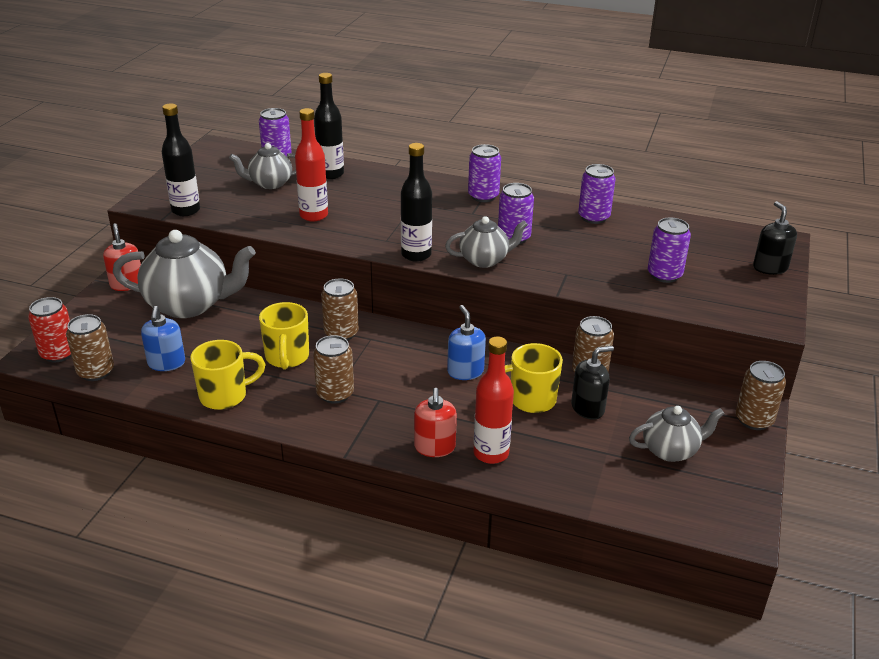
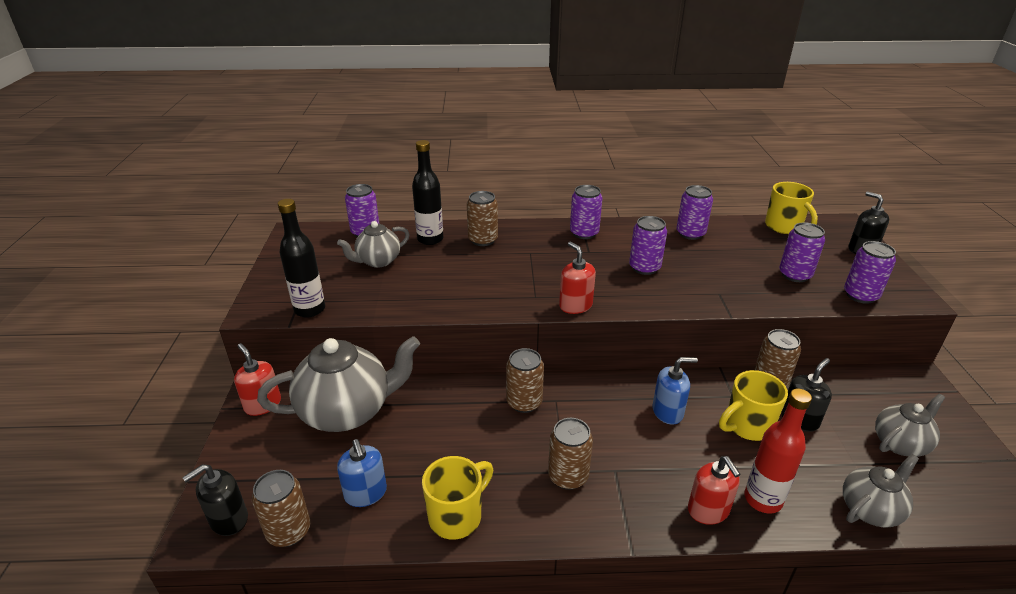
camera: 20 degrees left, 0 degrees up
red can [28,297,71,363] -> black soap dispenser [182,464,248,536]
yellow mug [259,302,309,369] -> yellow mug moved to [765,182,818,234]
red bottle [295,108,328,221] -> none
black bottle [401,143,432,262] -> red soap dispenser [559,242,596,314]
grey teapot [445,216,528,268] -> grey teapot moved to [843,454,919,527]
blue soap dispenser [447,305,486,380] -> blue soap dispenser turned 120 degrees clockwise [652,357,698,425]
brown can [736,361,786,430] -> brown can moved to [467,191,498,246]
none -> purple can [844,241,896,304]

